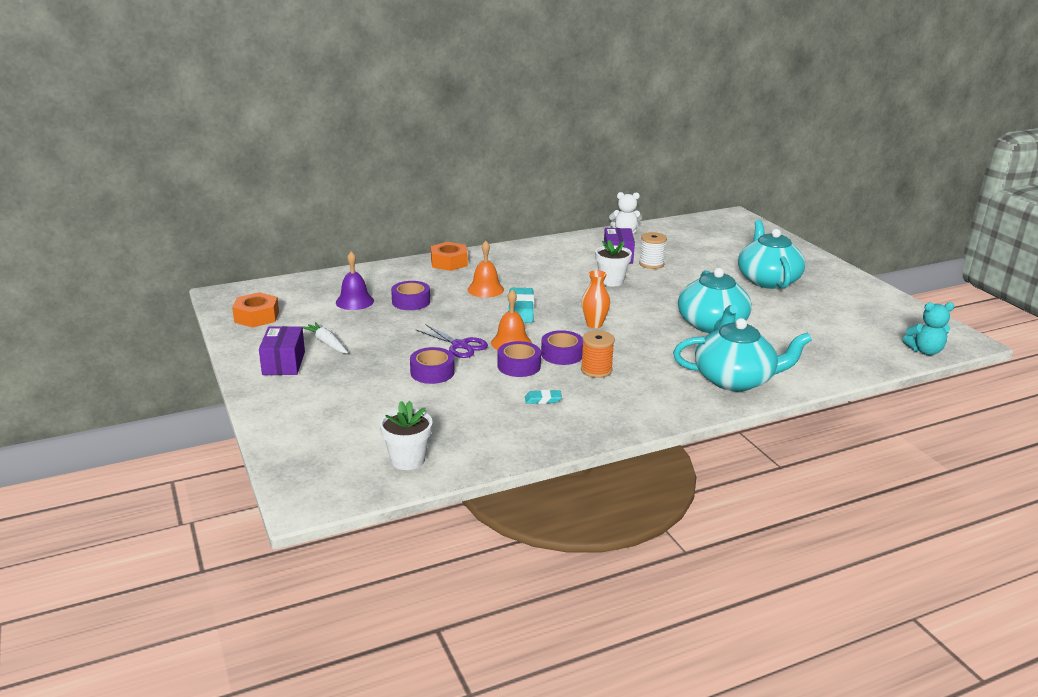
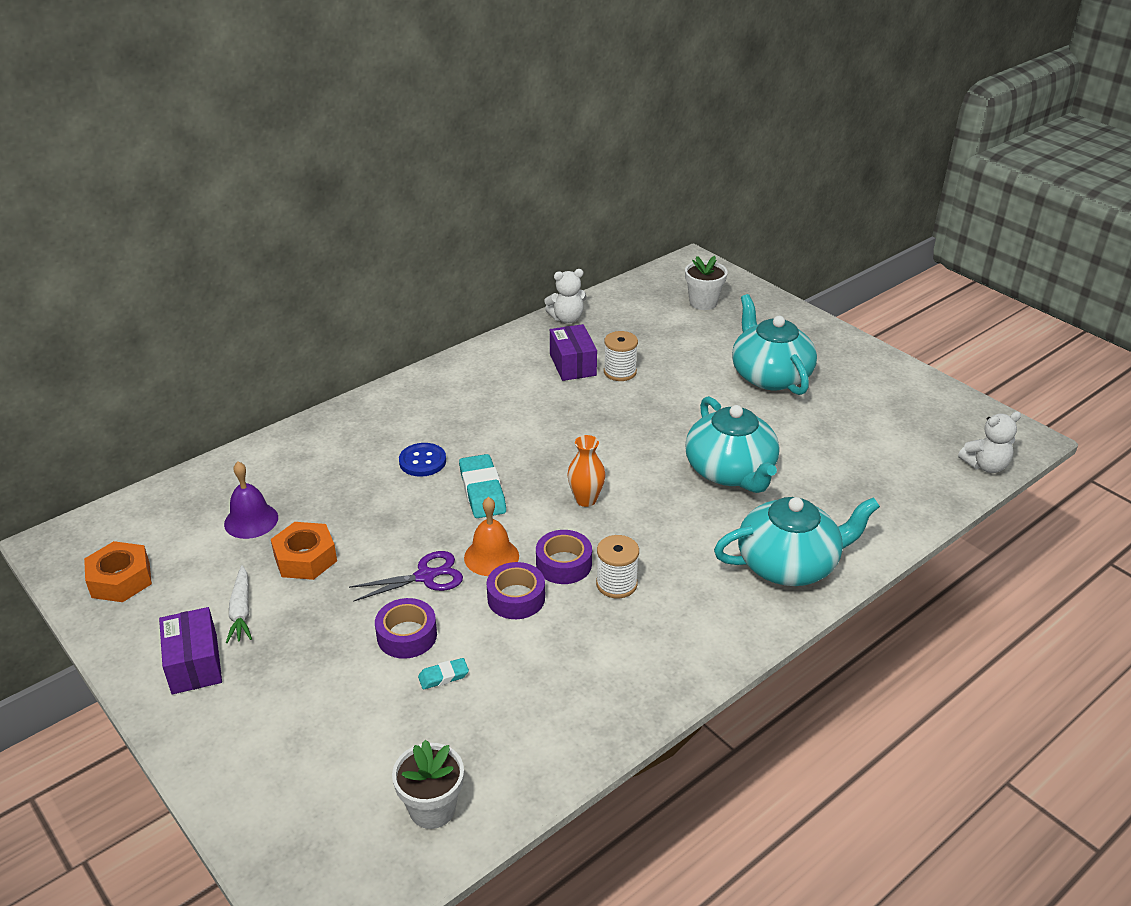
camera: 15 degrees left, 10 degrees up
white carrot [302,322,348,353] -> white carrot turned 135 degrees counterclockwise [226,565,252,643]
purple tape [391,281,430,310] -> none
purple scissors [416,324,488,358] -> purple scissors turned 45 degrees counterclockwise [349,551,463,602]
orange nut [431,242,468,271] -> orange nut moved to [271,522,337,580]
orange bell [467,241,504,298] -> blue button [399,443,446,477]
turquoise eraser [525,390,562,404] -> turquoise eraser moved to [418,658,469,690]
orange spool [581,330,615,378] -> white spool [596,535,639,598]
white flower pot [595,240,632,286] -> white flower pot moved to [685,256,727,310]
turquoise teddy bear [903,302,954,355] -> white teddy bear [958,411,1021,473]

